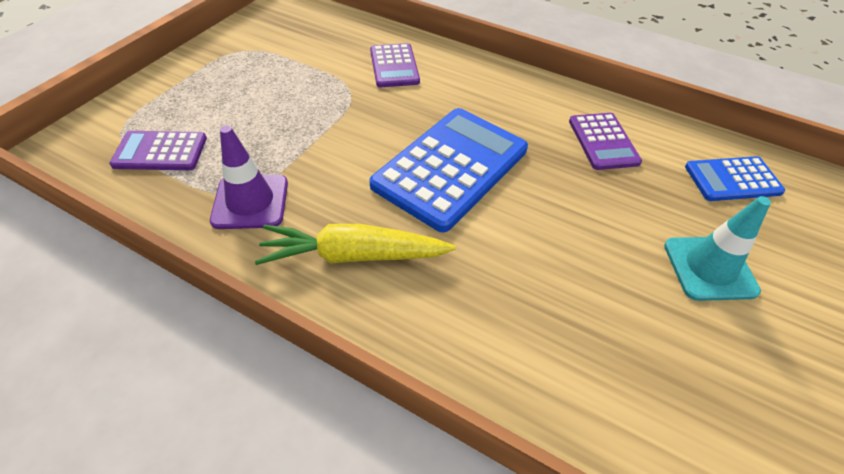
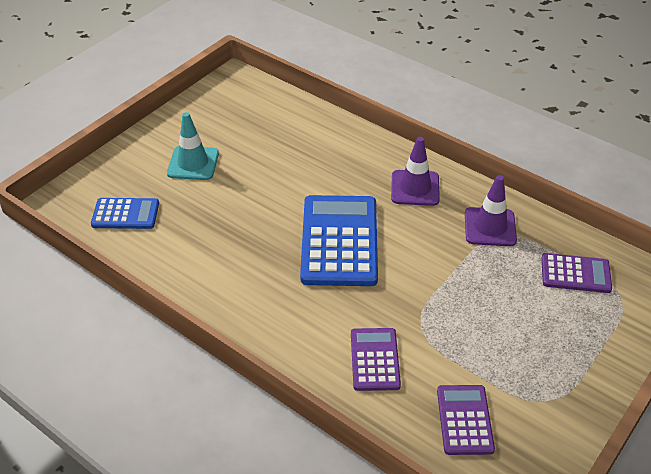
camera: 170 degrees left, 5 degrees down
yellow carrot [255,224,456,265] -> purple traffic cone [391,137,440,206]
blue calculator [369,108,528,232] -> blue calculator turned 135 degrees clockwise [300,195,378,286]
purple calculator [569,113,642,170] -> purple calculator moved to [437,385,495,455]

